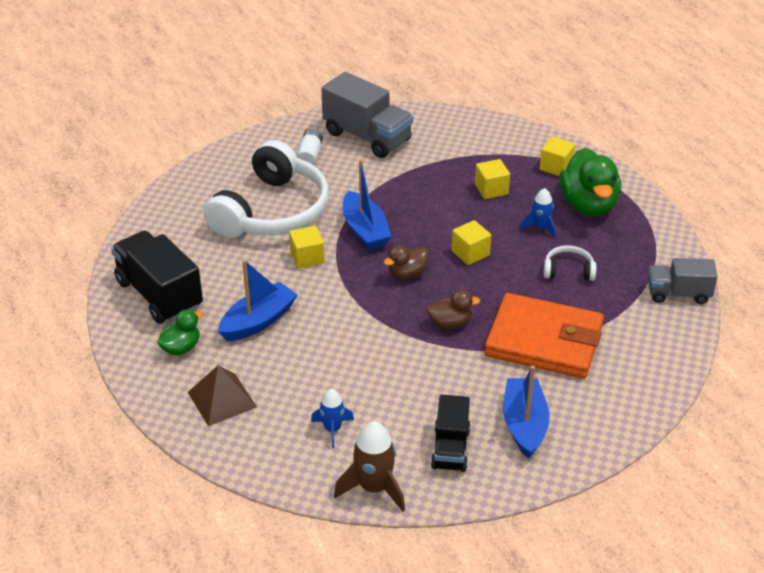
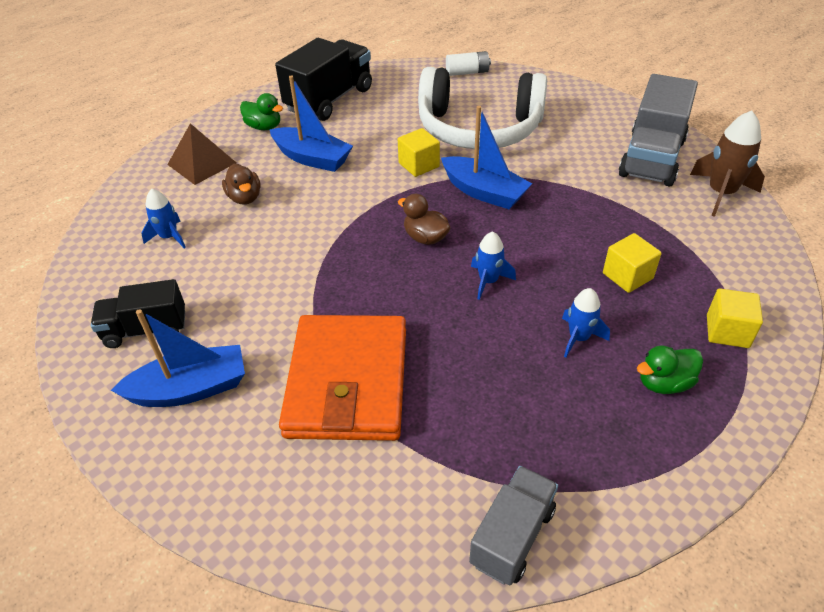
camera: 75 degrees right, 5 degrees up
white battery [297,129,323,166] -> white battery moved to [446,51,491,76]
brown rocket [334,421,405,512] -> brown rocket moved to [690,111,765,217]
blue boat [343,160,392,250] -> blue boat turned 105 degrees counterclockwise [441,106,532,209]
brown duck [426,290,480,329] -> brown duck moved to [222,164,261,205]
yellow cube [452,220,491,265] -> blue rocket [471,231,516,300]
white headphones [544,245,596,281] -> none
green duck [559,148,621,216] -> green duck [637,345,703,394], size x0.52
grey truck [648,258,718,304] -> grey truck turned 45 degrees clockwise [469,466,558,585]

